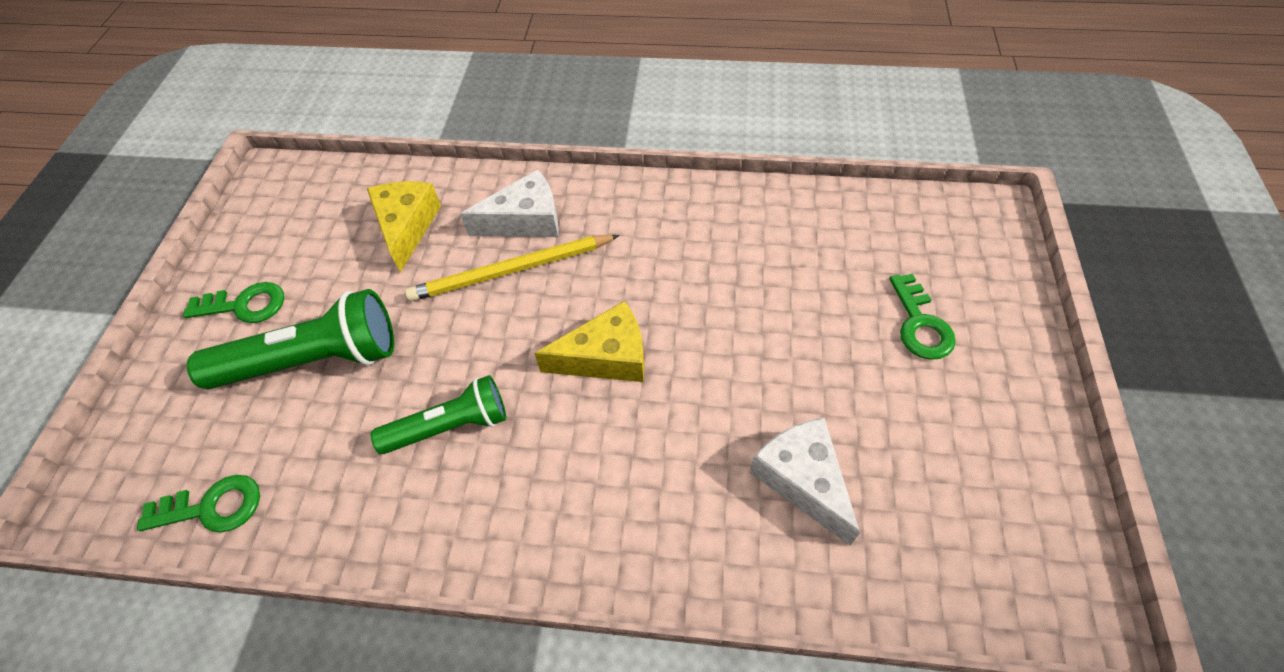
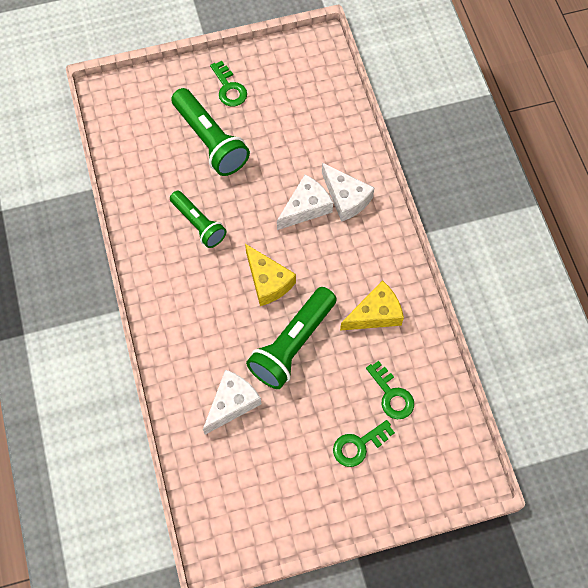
camera: 65 degrees right, 10 degrees up
green key [137,475,260,532] -> green key moved to [366,361,414,419]
yellow cheese [367,181,441,273] -> yellow cheese moved to [340,280,404,331]
yellow pencil [405,235,620,302] -> white cheese [277,174,333,230]
none -> green flashlight [246,287,337,389]

